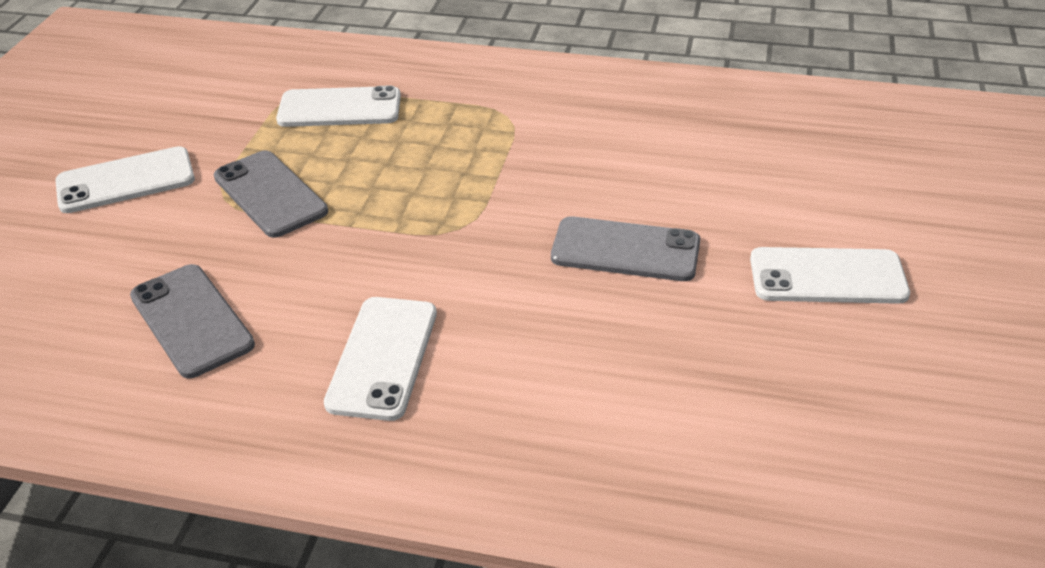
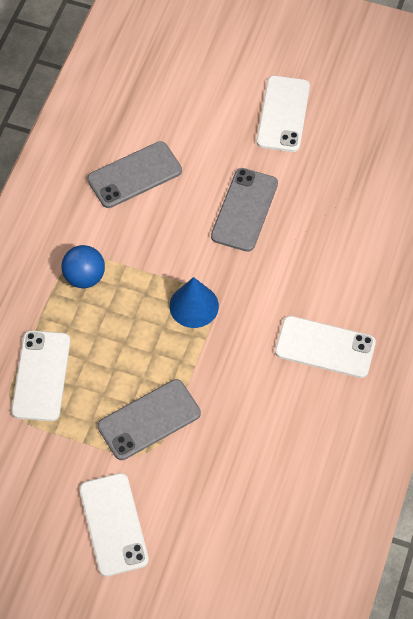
camera: 85 degrees left, 20 degrees up
grey phone [130,264,255,378] -> grey phone moved to [87,141,182,208]
none -> blue ball [62,245,105,288]
none -> blue cone [170,277,219,328]

